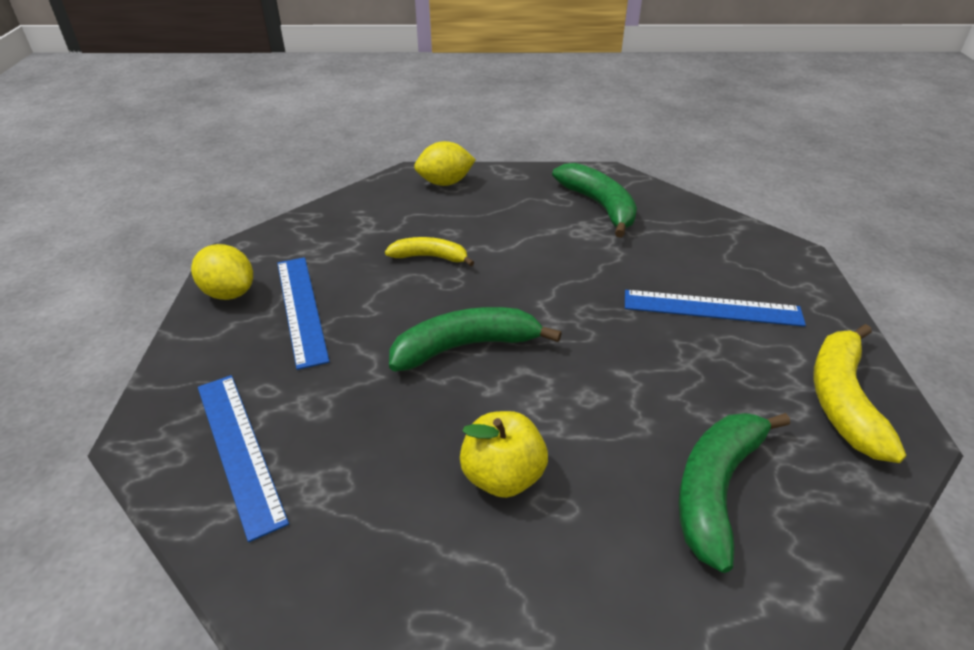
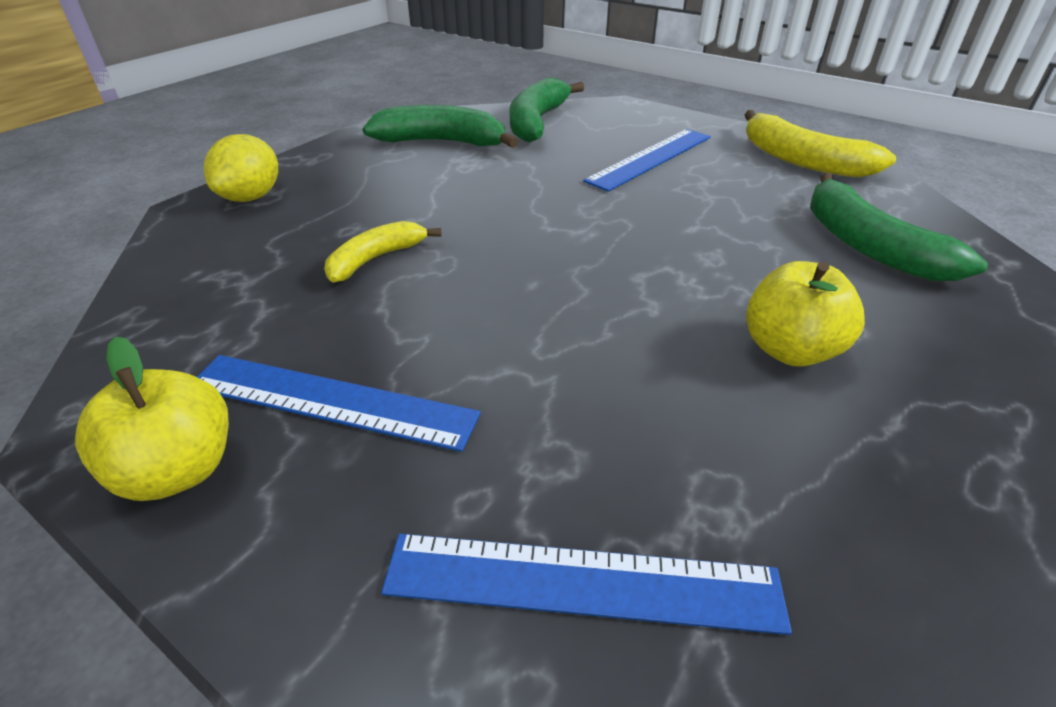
camera: 55 degrees left, 0 degrees up
yellow lemon [191,244,253,300] -> yellow apple [75,337,229,501]
green banana [389,307,562,371] -> green banana moved to [510,77,584,142]

